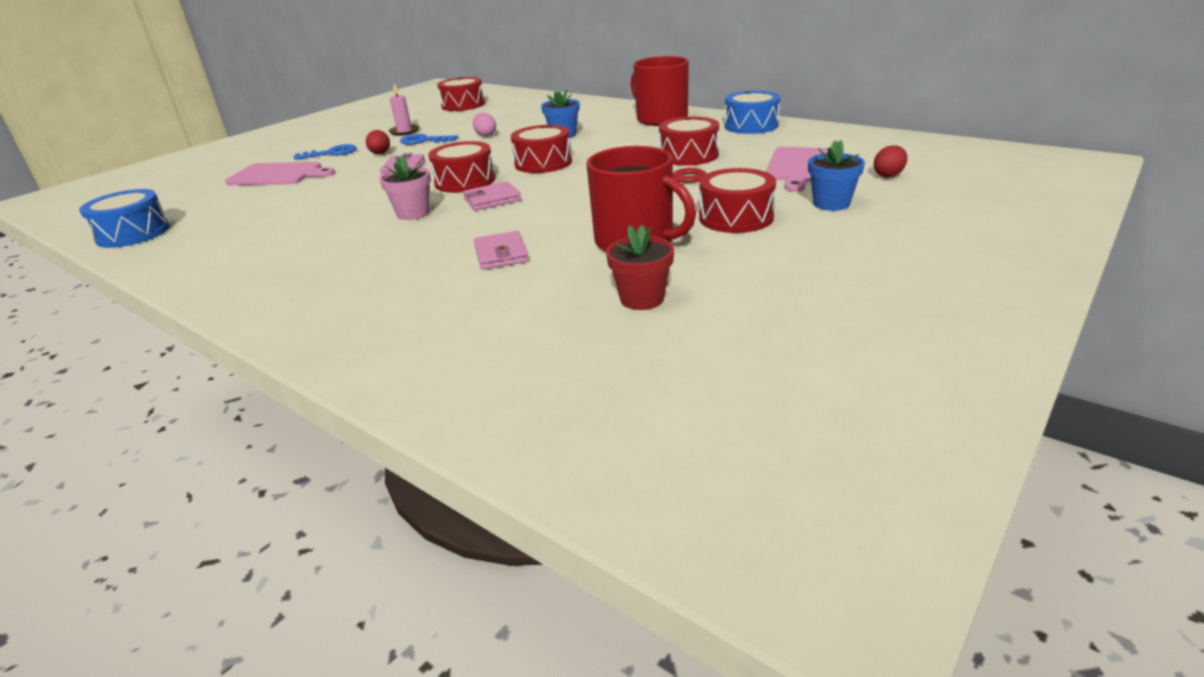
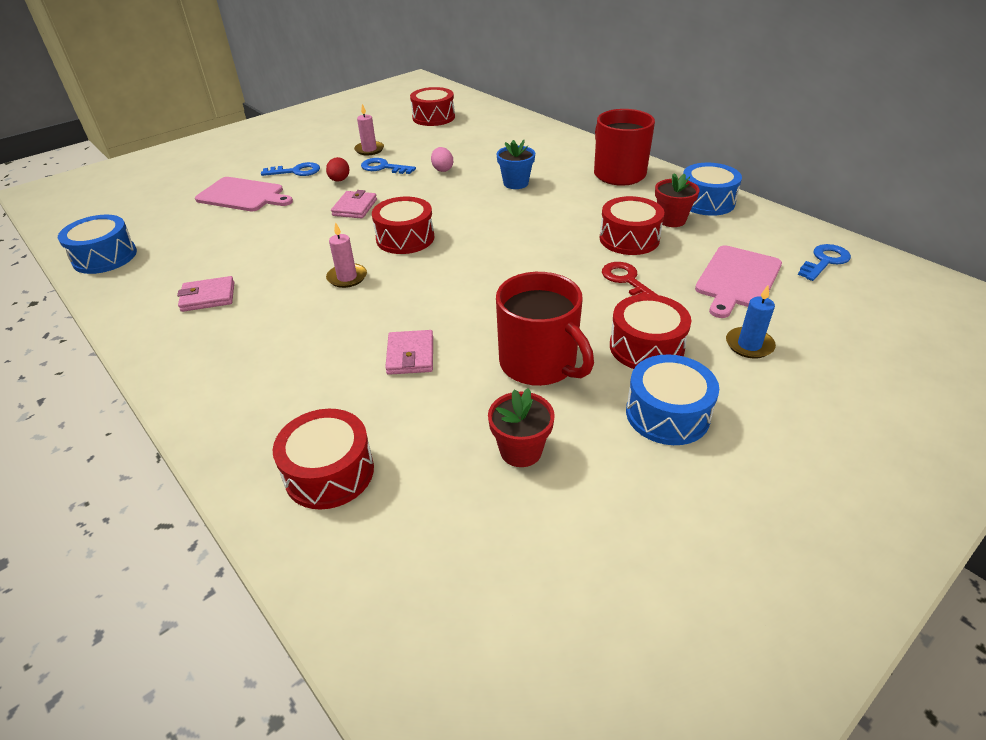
camera: 10 degrees right, 10 degrees up
pink flower pot [379,156,431,220] -> pink candle [326,222,367,288]
pink wallet [463,181,521,211] -> pink wallet moved to [177,276,234,312]
red drum [511,125,572,173] -> red drum moved to [273,409,374,510]
blue flower pot [808,140,865,211] -> blue candle [726,285,776,358]
red egg [874,145,907,177] -> none
none -> blue drum [626,354,719,445]
none -> red flower pot [655,173,700,227]
none -> blue key [798,244,851,281]

